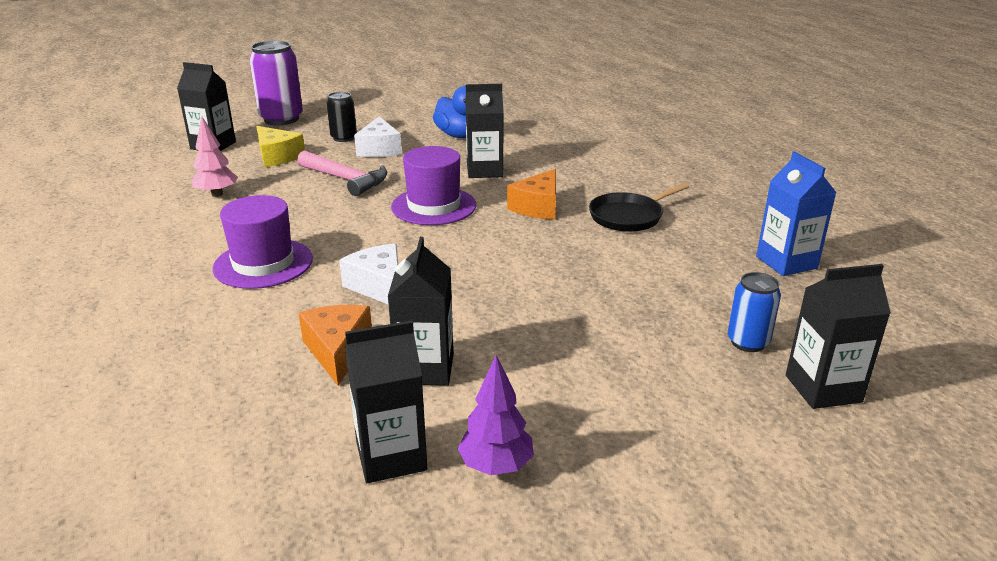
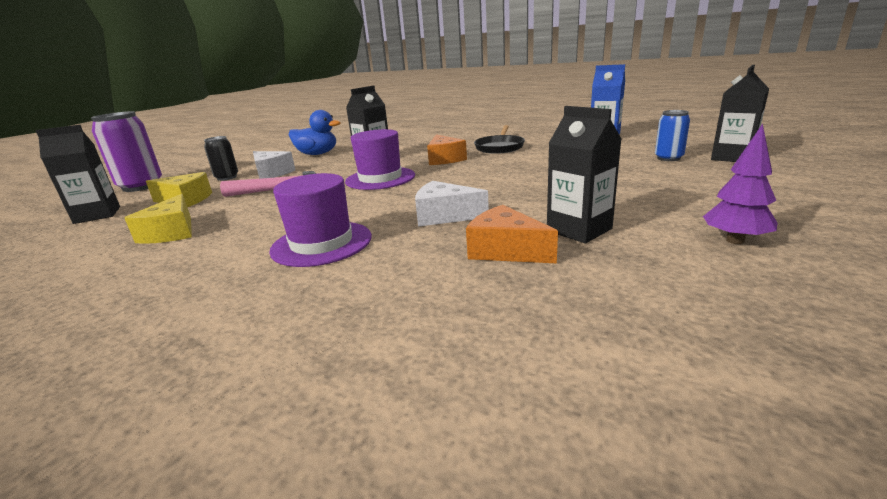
camera: 40 degrees left, 5 degrees down
pink tree [192,116,238,197] -> yellow cheese [125,194,192,244]
black carton [345,321,428,483] -> none

